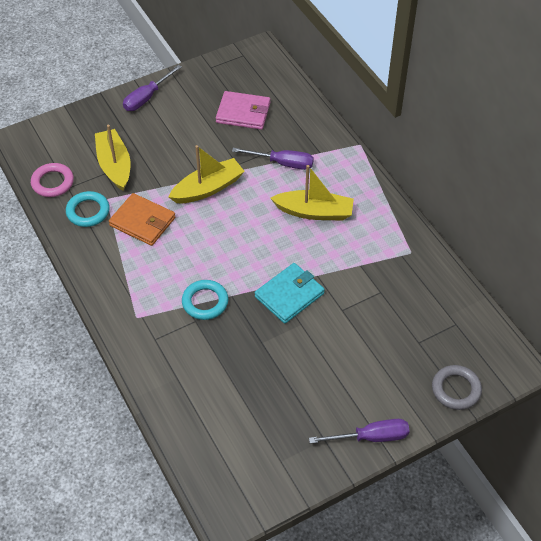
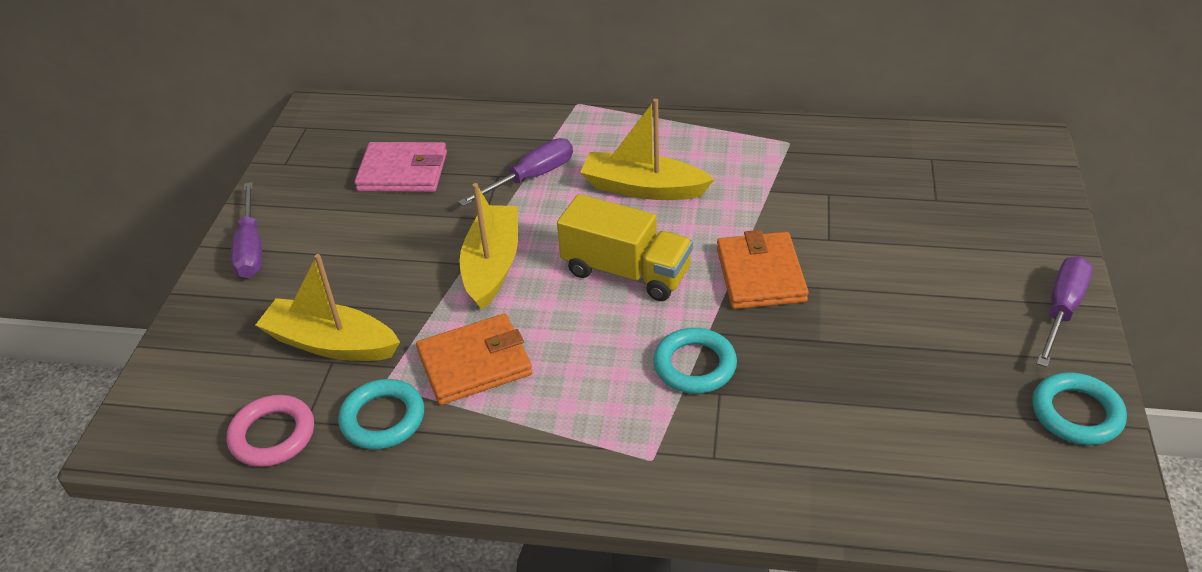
camera: 50 degrees left, 10 degrees down
pink wallet [216,91,270,130] -> pink wallet turned 45 degrees clockwise [354,142,447,192]
turquoise wallet [255,263,325,324] -> orange wallet [717,230,809,309]
yellow boat [271,165,354,221] -> yellow boat turned 120 degrees counterclockwise [580,99,715,200]
grey ring [432,365,482,410] -> none
none -> yellow truck [557,194,693,301]
none -> turquoise ring [1032,372,1127,445]

